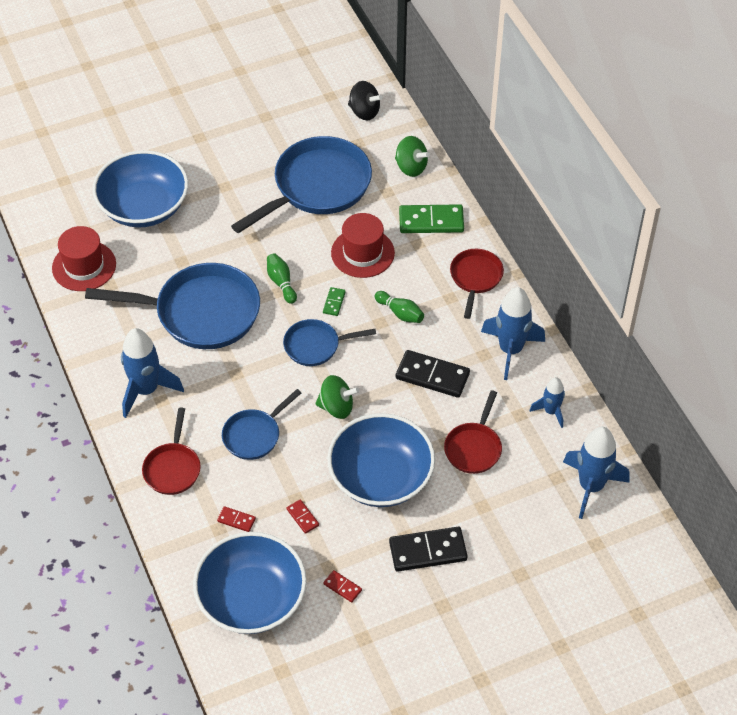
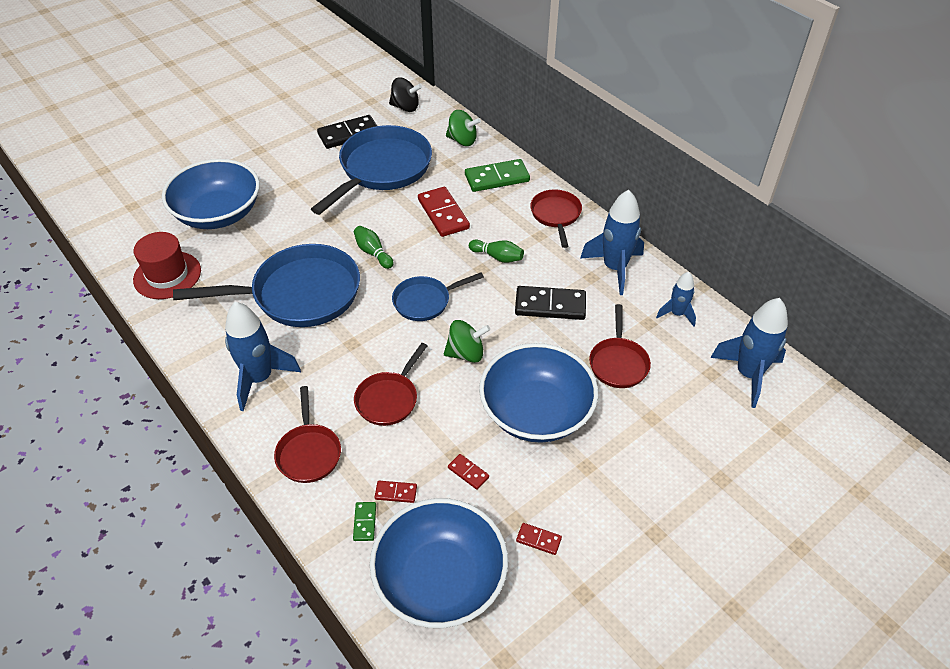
camera: 15 degrees left, 5 degrees down
blue pan [222,389,301,460] -> red pan [354,343,427,426]
green domino [323,287,346,316] -> green domino moved to [353,502,376,541]
red hat [331,213,395,278] -> red domino [418,187,470,237]
black domino [389,527,468,572] -> black domino moved to [317,115,377,149]

